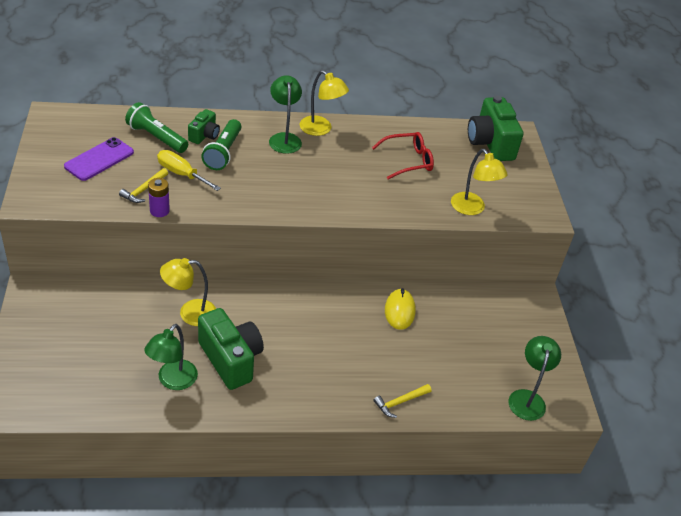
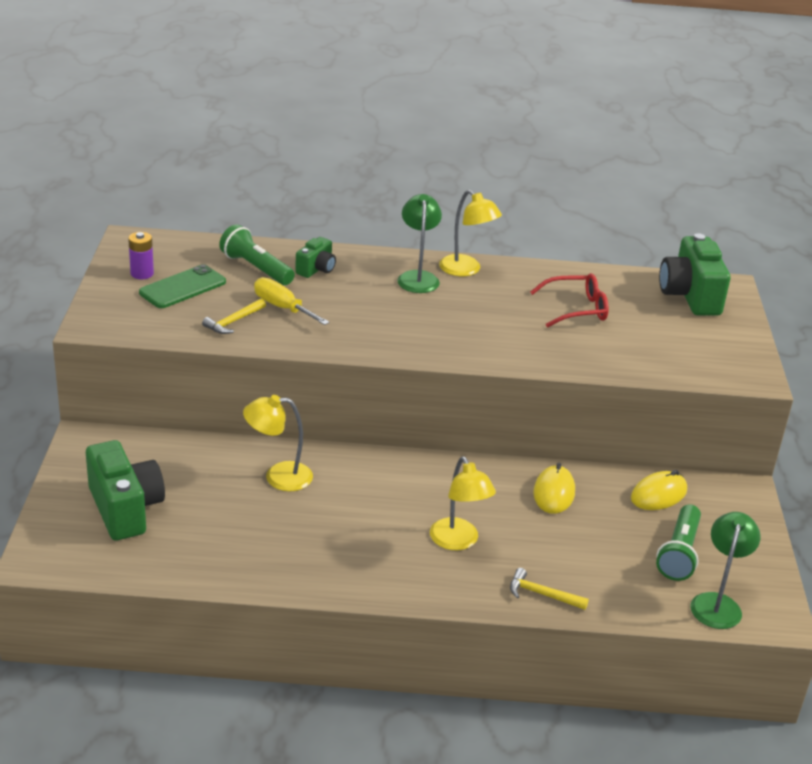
camera: 10 degrees right, 10 degrees down
purple phone [64,137,134,181] -> green phone [139,264,226,308]
green lamp [144,324,198,390] -> none
purple battery [148,178,170,217] -> purple battery moved to [128,232,154,279]
green camera [198,308,264,390] -> green camera moved to [86,440,165,540]
green flashlight [201,119,241,170] -> green flashlight moved to [656,504,701,581]
yellow hammer [374,384,432,418] -> yellow hammer turned 45 degrees clockwise [510,568,589,610]
yellow lamp [451,149,508,215] -> yellow lamp moved to [430,457,496,550]
none -> yellow mouse [631,470,687,510]

